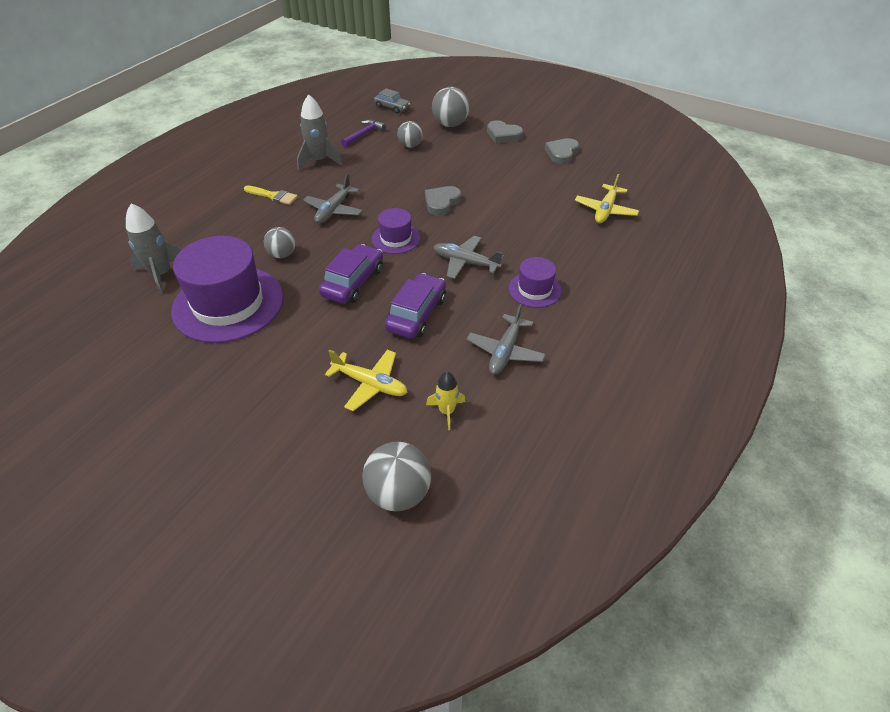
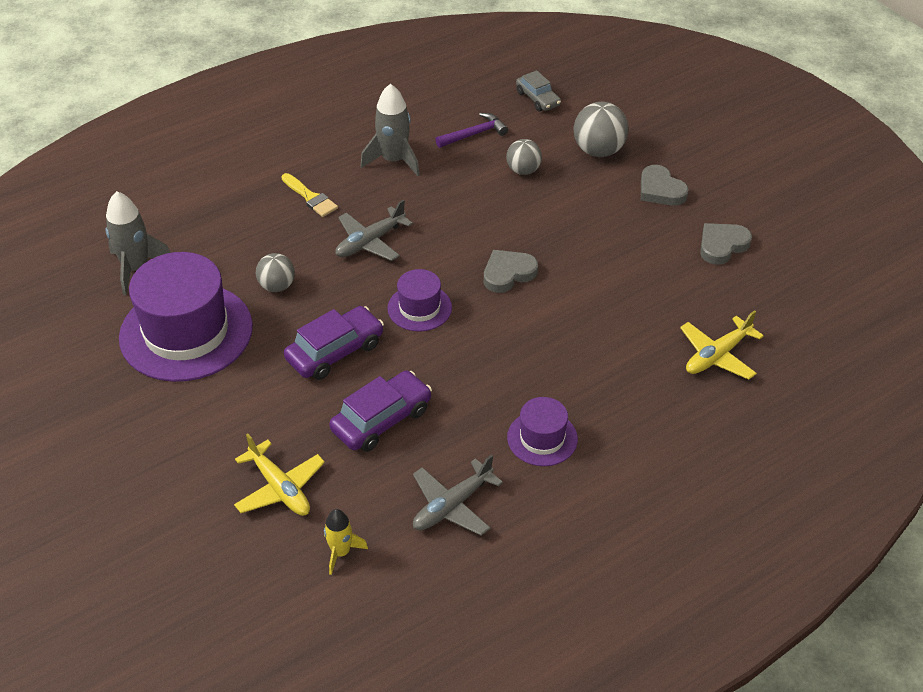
camera: 25 degrees right, 0 degrees up
grey ball [362,442,431,511] -> none
grey plane [434,236,504,279] -> none

